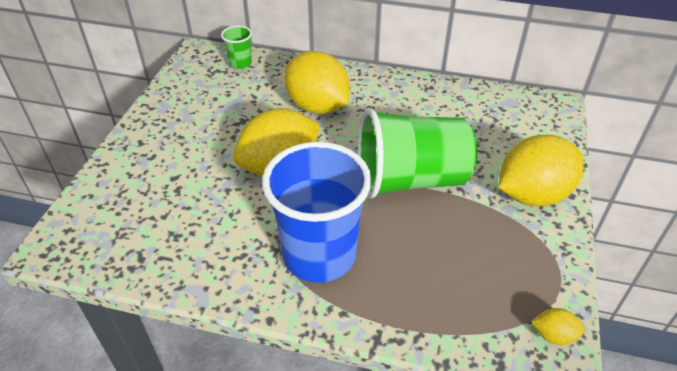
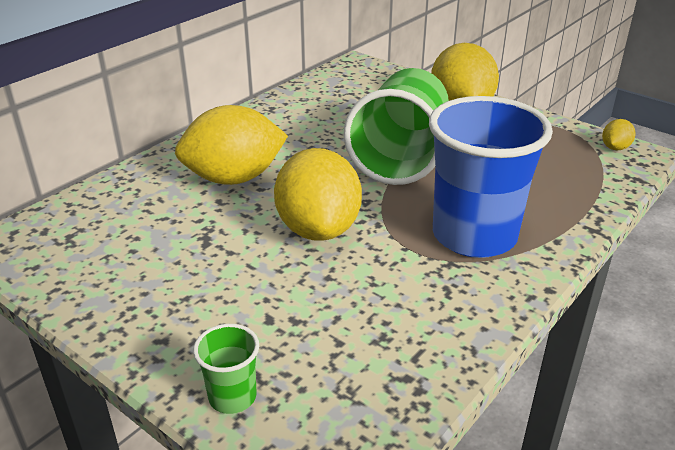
camera: 65 degrees left, 10 degrees down
green cup [221,26,252,69] -> green cup moved to [193,324,259,414]

